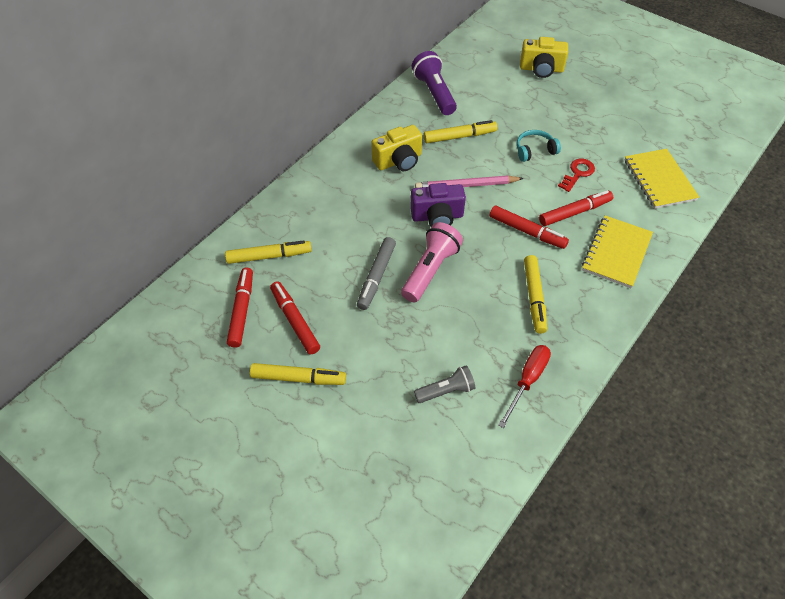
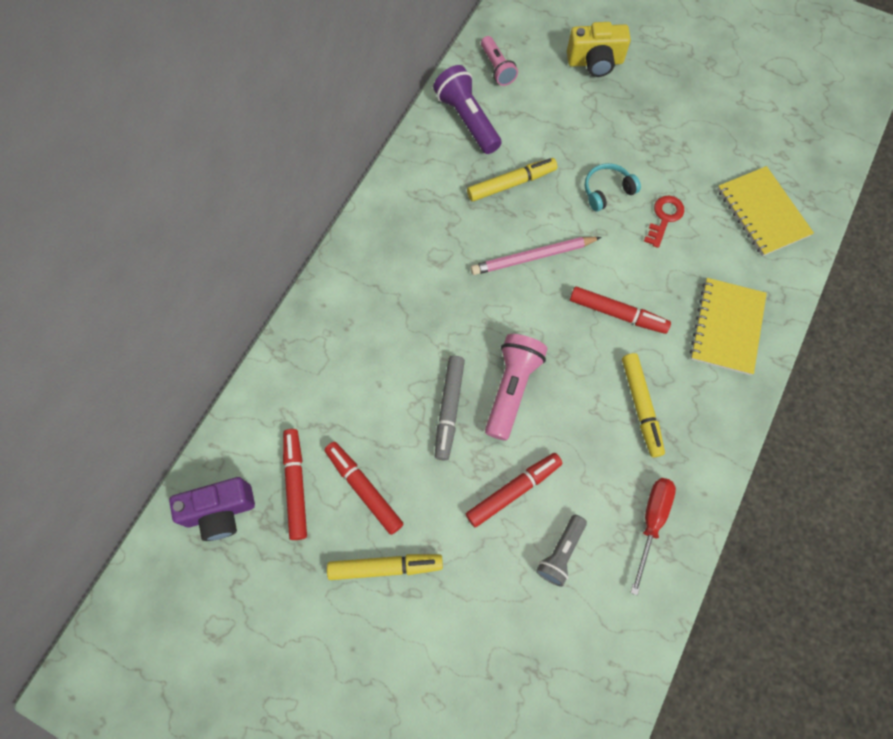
camera: 10 degrees left, 15 degrees up
yellow marker [225,240,312,264] -> none
yellow camera [371,125,422,171] -> none
purple camera [410,183,466,227] -> purple camera moved to [169,477,255,541]
grey flashlight [414,365,475,403] -> grey flashlight turned 150 degrees clockwise [536,515,587,587]
red marker [539,190,613,226] -> red marker moved to [466,453,562,527]
none -> pink flashlight [481,36,518,86]

